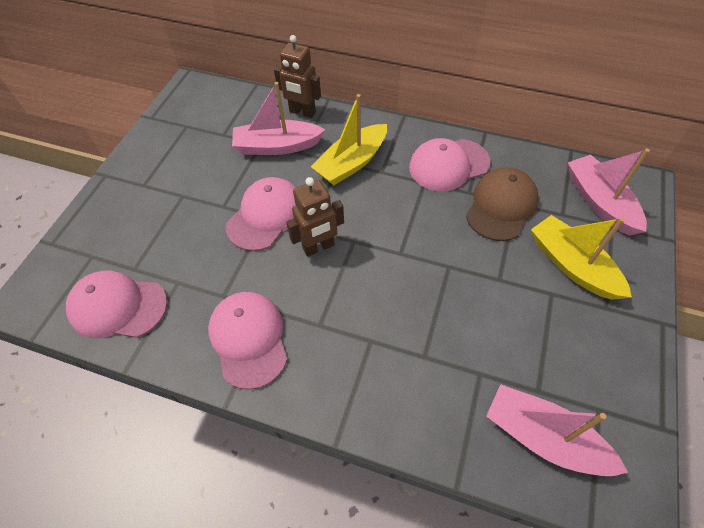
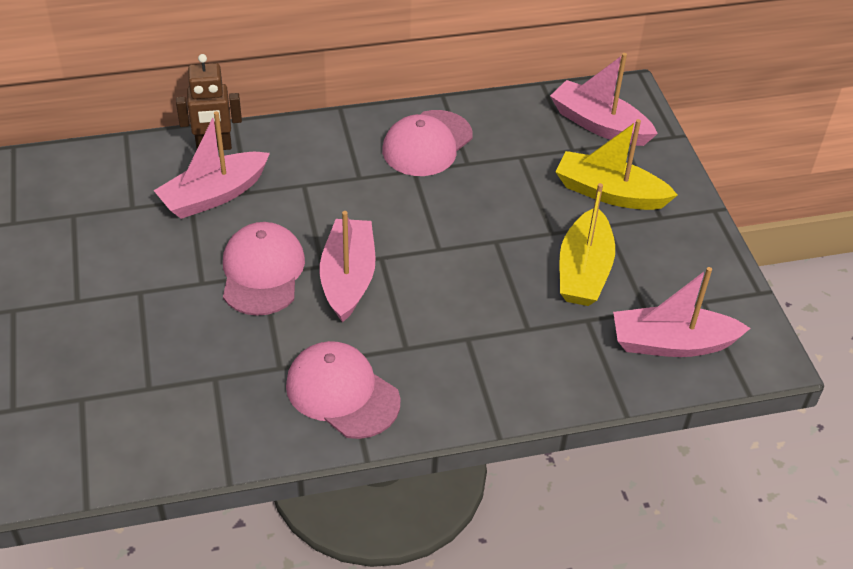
camera: 35 degrees left, 10 degrees down
pink cap [66,271,167,338] -> none
brown robot [286,177,344,257] -> pink boat [320,211,376,323]
yellow boat [311,94,387,185] -> yellow boat moved to [560,183,615,306]
brown cap [466,167,539,241] -> none

